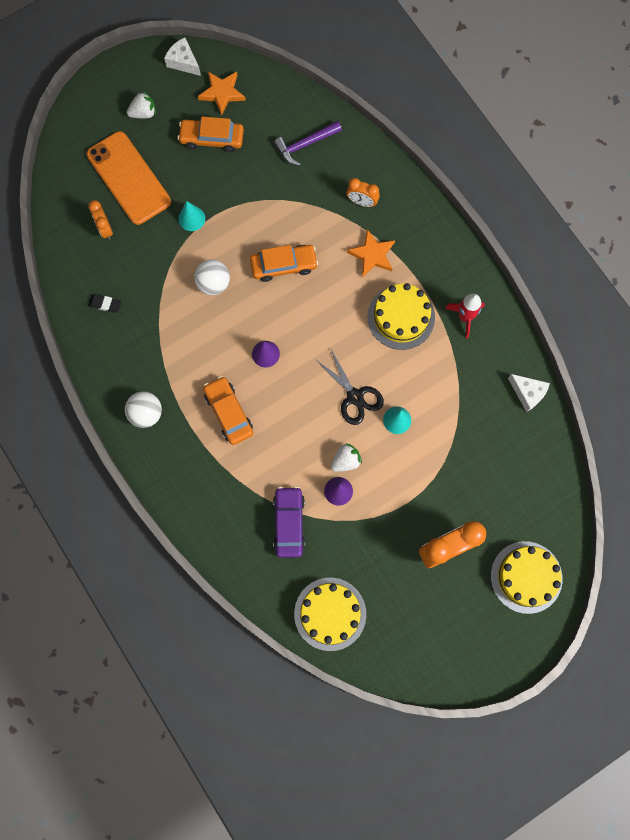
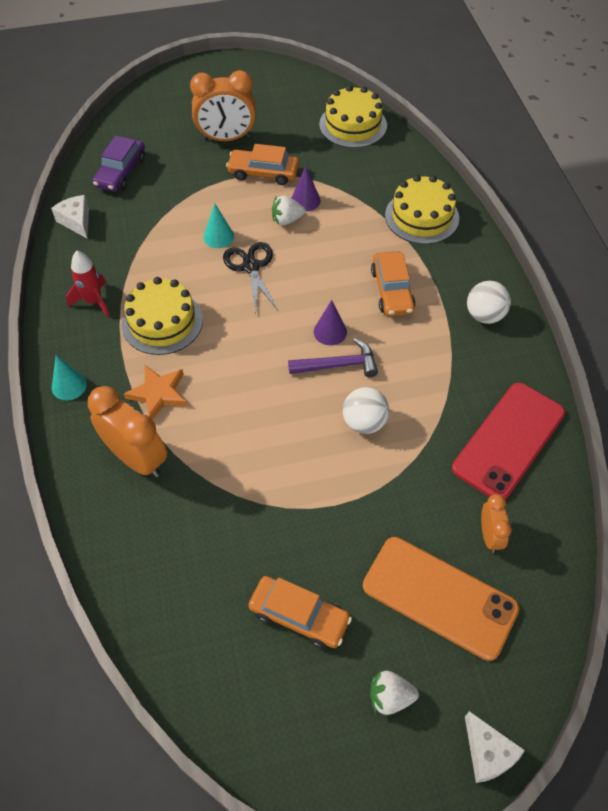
camera: 160 degrees left, 20 degrees down
orange phone [86,131,171,225] -> orange phone turned 45 degrees counterclockwise [363,537,519,661]
black eraser [88,294,122,313] -> red phone [452,383,565,500]
white cheese [164,37,201,76] -> white cheese moved to [465,711,525,783]
turquoise cone [178,201,205,231] -> turquoise cone moved to [52,355,87,400]
orange star [198,72,246,116] -> none
orange car [250,245,318,282] -> orange car moved to [226,144,299,185]
purple car [273,486,305,558] -> purple car moved to [93,136,145,192]
purple hammer [274,121,342,166] -> purple hammer moved to [288,339,378,377]
orange clock [346,178,380,207] -> orange clock [88,386,167,477], size x1.82
yellow cake [491,541,563,614] -> yellow cake moved to [385,175,459,244]

